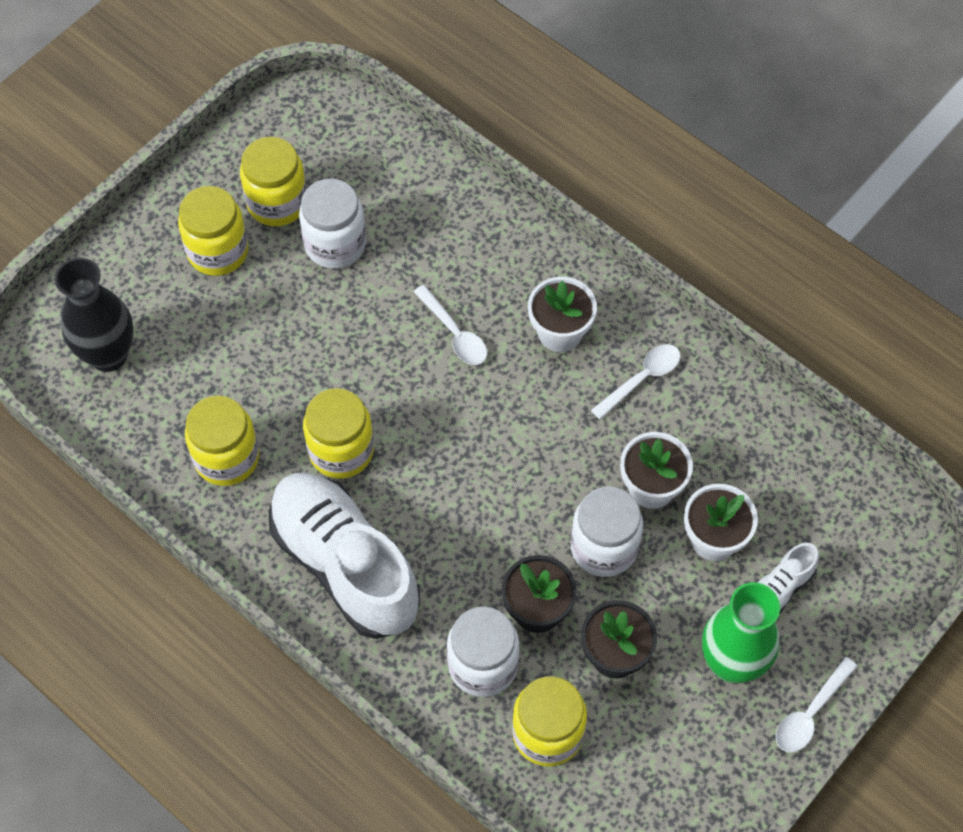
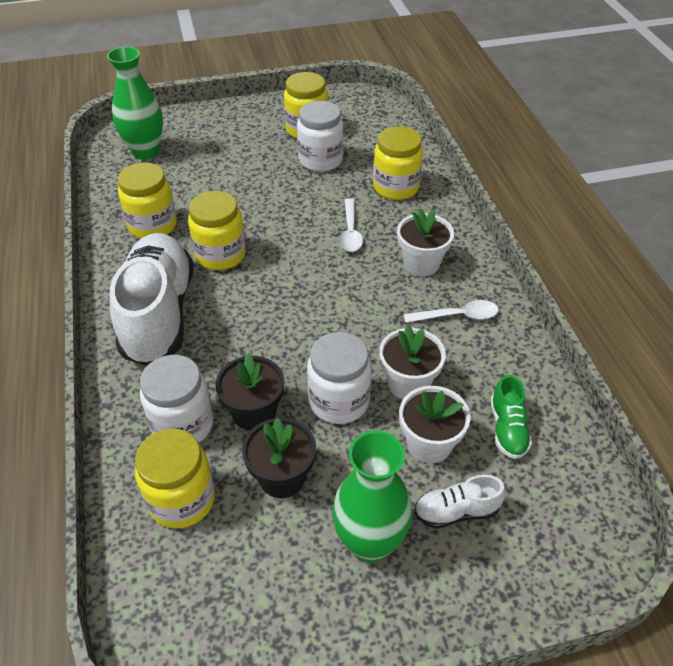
camera: 35 degrees right, 15 degrees down
black vase [55,258,134,372] -> green vase [107,47,163,160]
yellow jar [178,186,248,276] -> yellow jar moved to [373,126,423,200]
white spoon [776,657,857,752] -> none
none -> green shoe [490,375,532,459]

